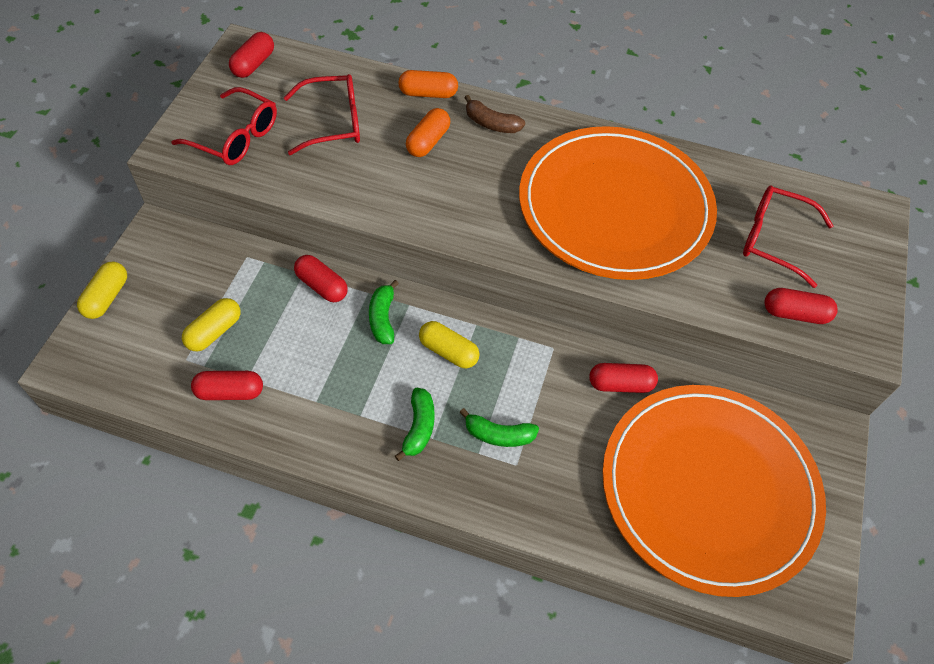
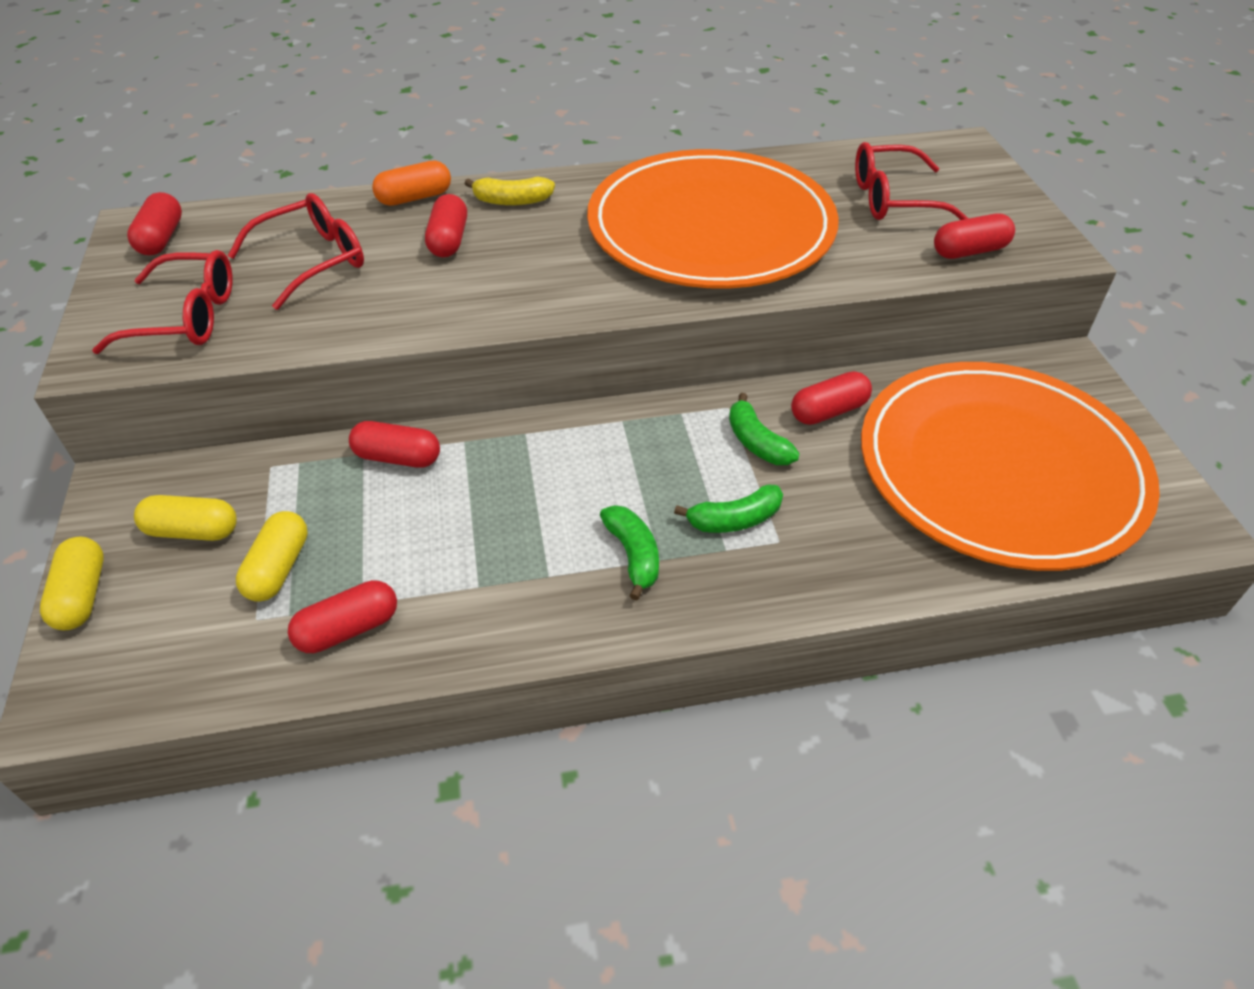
camera: 25 degrees left, 10 degrees down
green banana [369,280,399,344] -> green banana moved to [729,393,800,465]
orange capsule [406,108,450,157] -> red capsule [425,194,467,257]
yellow capsule [419,321,479,368] -> yellow capsule moved to [134,495,237,541]
brown banana [464,95,525,133] -> yellow banana [464,176,555,206]

